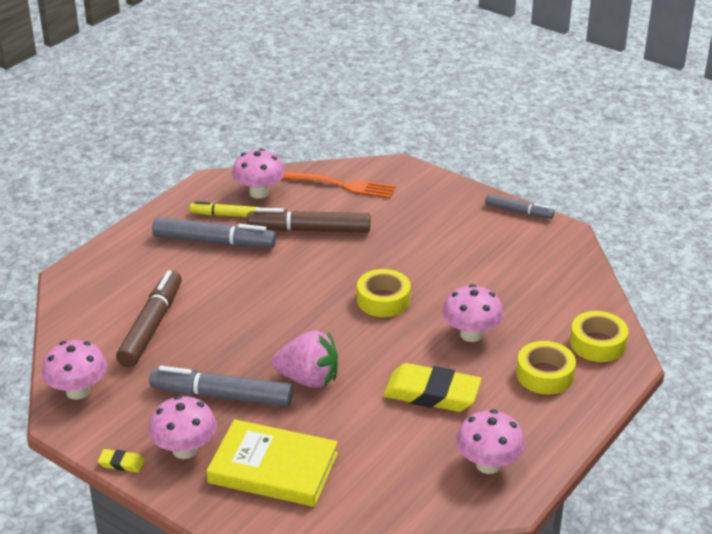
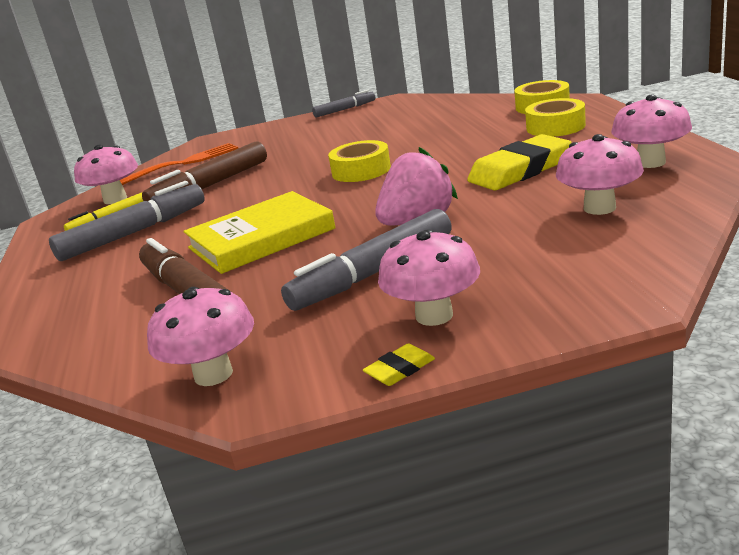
camera: 45 degrees left, 10 degrees down
yellow book [207,419,338,507] -> yellow book moved to [184,191,336,274]
pink mushroom [442,284,503,342] -> pink mushroom moved to [556,134,644,215]

